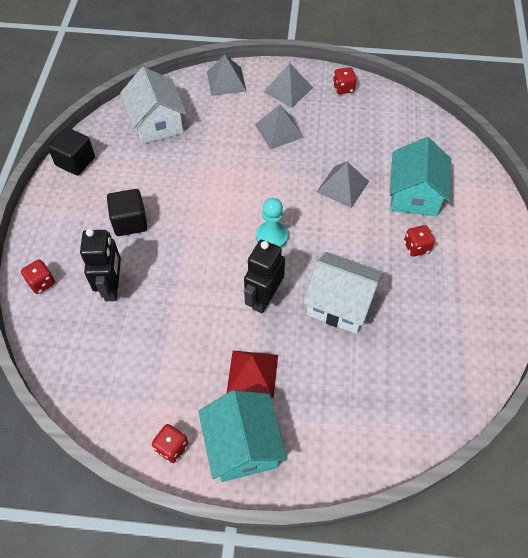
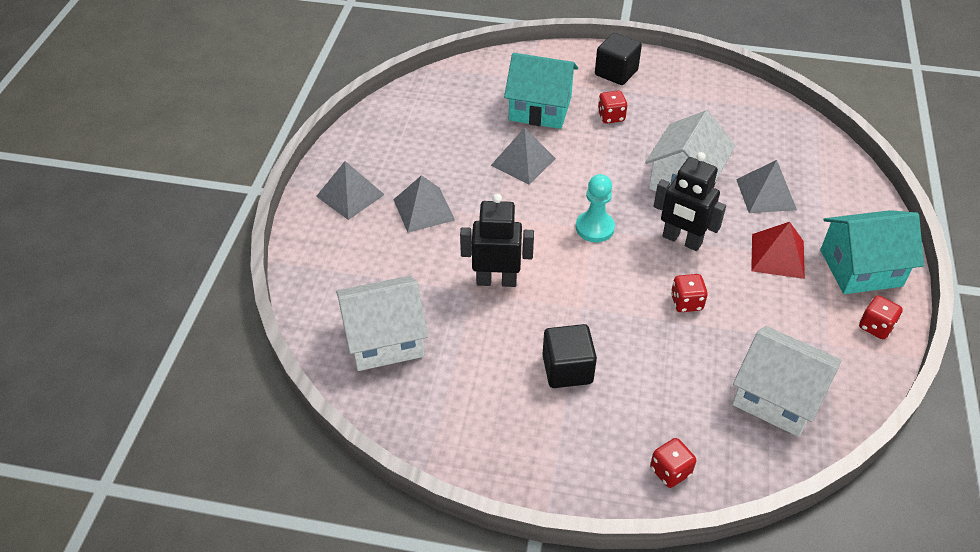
camera: 85 degrees left, 10 degrees down
black cube [47,127,95,175] -> black cube moved to [595,33,642,85]
black robot [80,229,121,301] -> black robot moved to [460,194,534,287]
grey pyramid [207,54,246,96] -> grey pyramid moved to [736,160,797,213]
red dice [333,67,356,94] -> red dice moved to [671,274,708,312]
none -> white house [732,326,842,437]

